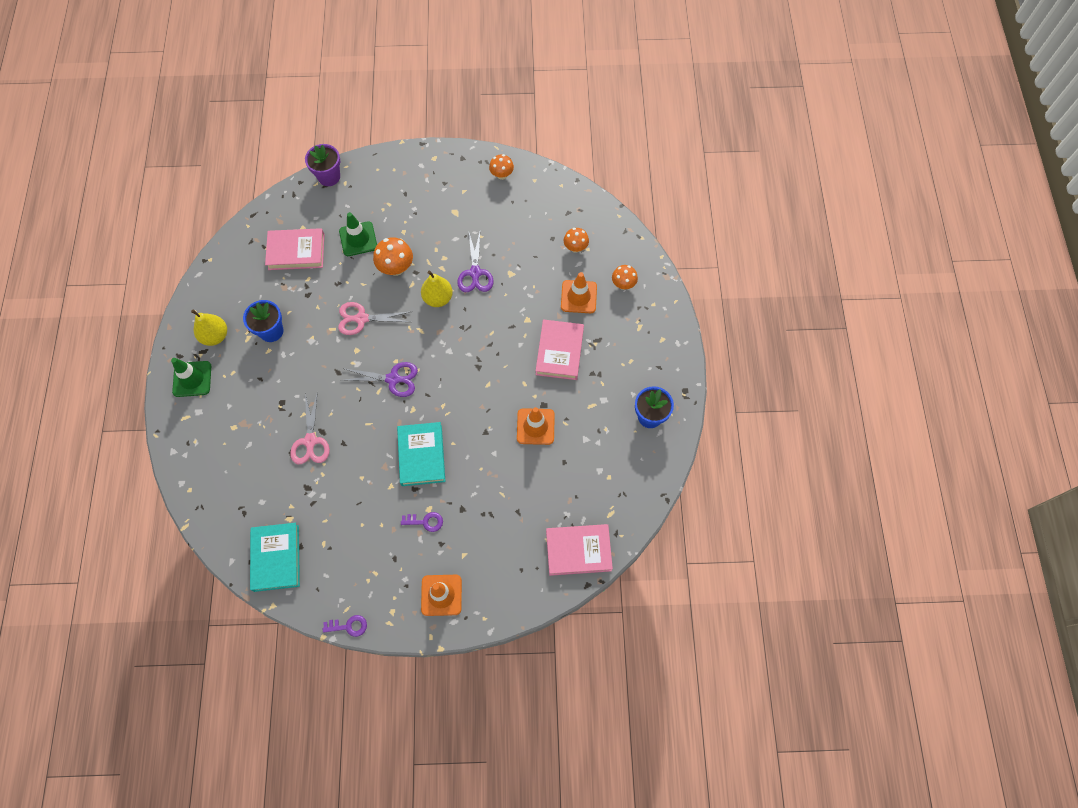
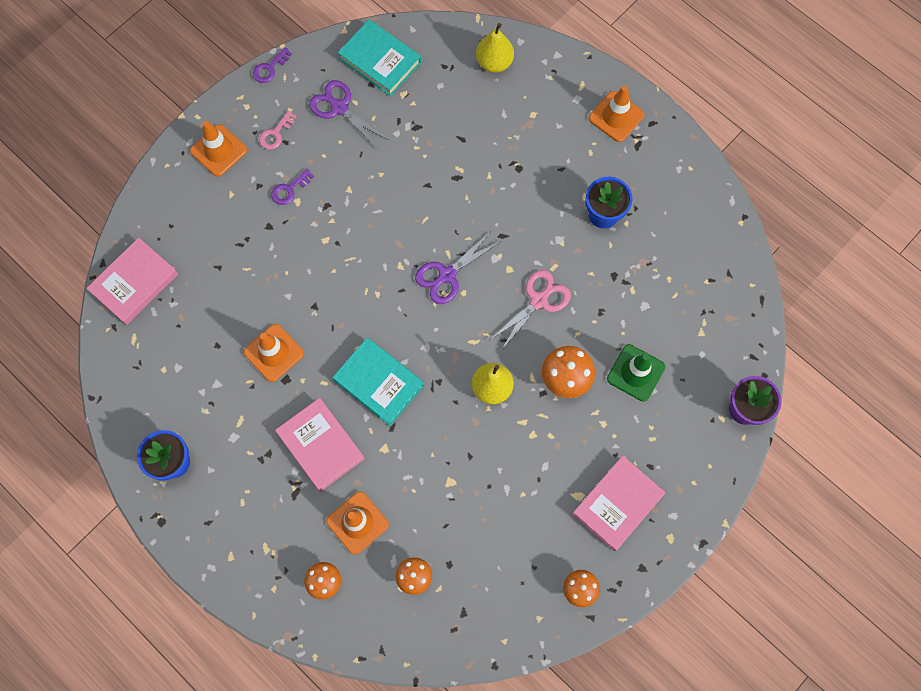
camera: 135 degrees right, 5 degrees up
green traffic cone [171,358,211,397] -> orange traffic cone [589,85,644,142]
yellow pear [191,309,227,346] -> yellow pear moved to [476,23,514,73]
pink book [265,228,324,270] -> pink book moved to [572,456,665,551]
pink scissors [290,391,330,464] -> none
turquoise book [397,422,445,486] -> turquoise book moved to [332,338,424,426]
purple scissors [457,232,494,292] -> purple scissors moved to [309,80,389,149]
none -> pink key [259,111,296,150]

